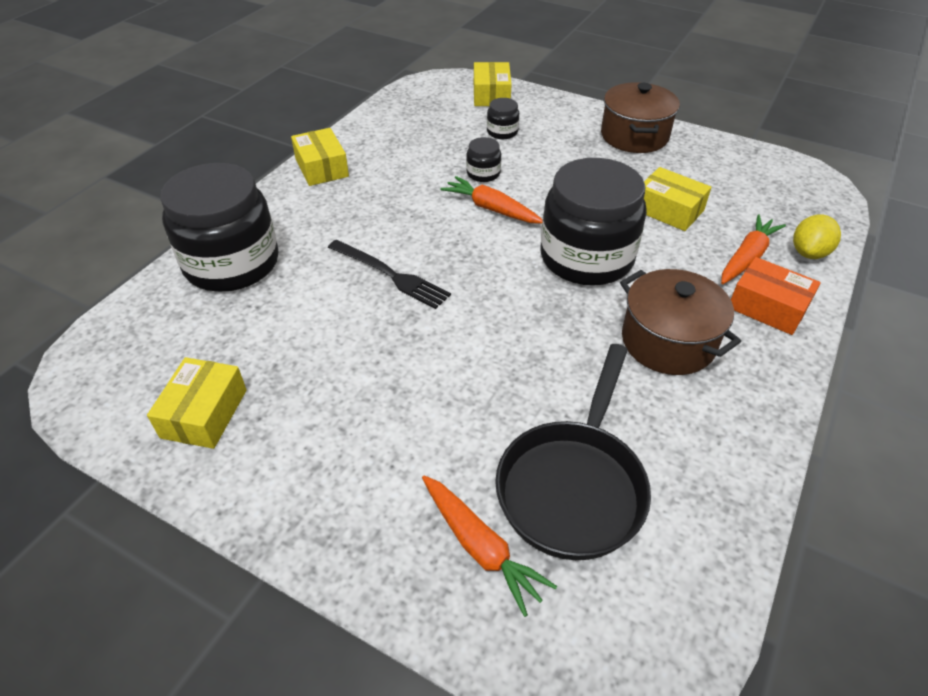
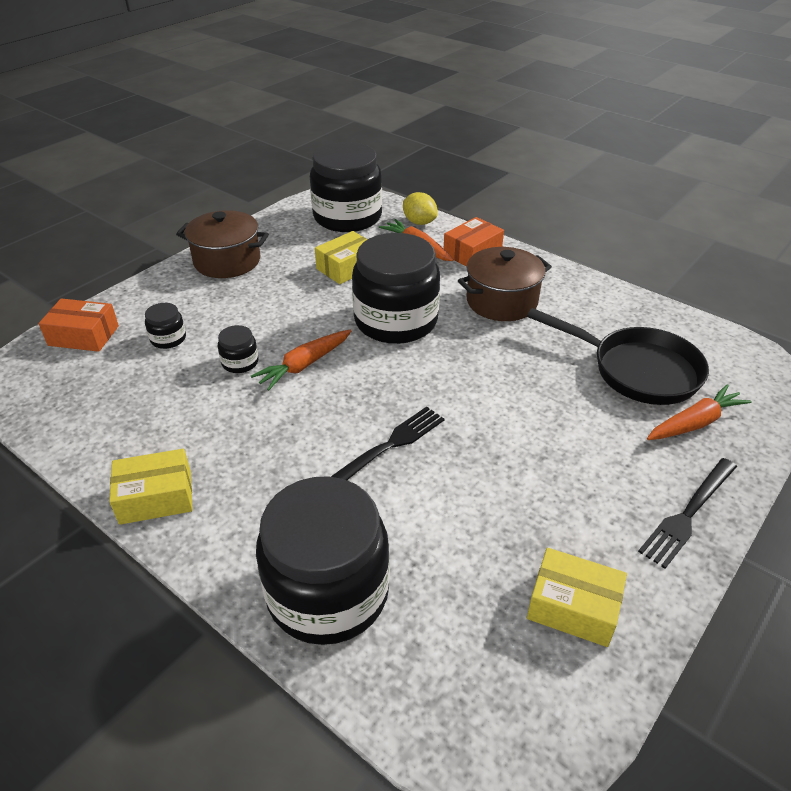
camera: 80 degrees left, 5 degrees down
yellow box [474,62,512,106] -> orange box [39,298,119,352]
none -> black jar [310,142,382,232]
none -> black fork [638,458,737,569]

